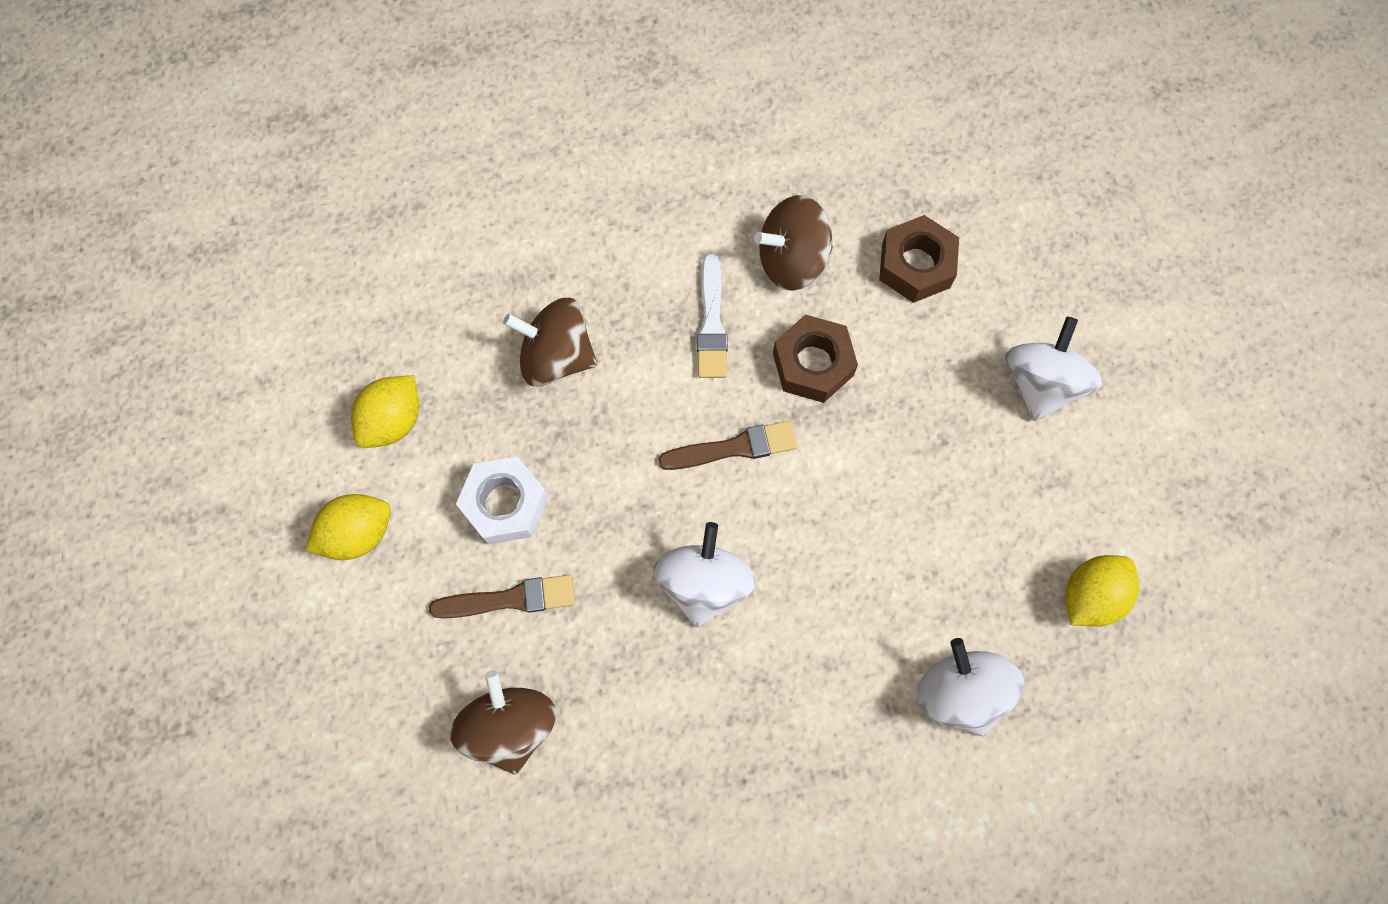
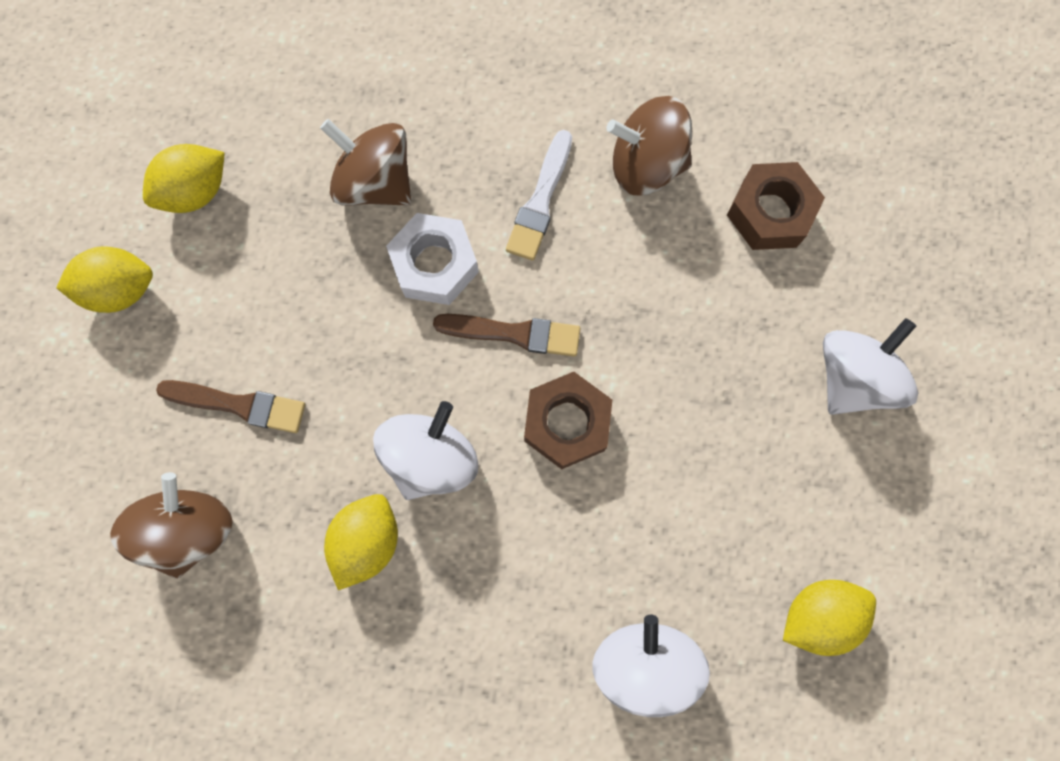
camera: 20 degrees right, 5 degrees up
white nut [456,456,549,545] -> white nut moved to [386,213,479,305]
brown nut [773,314,858,403] -> brown nut moved to [524,372,612,469]
none -> yellow lemon [324,494,398,590]

